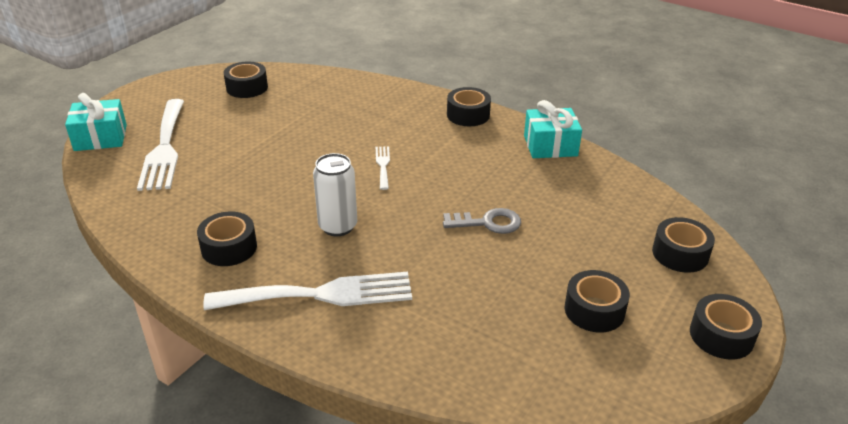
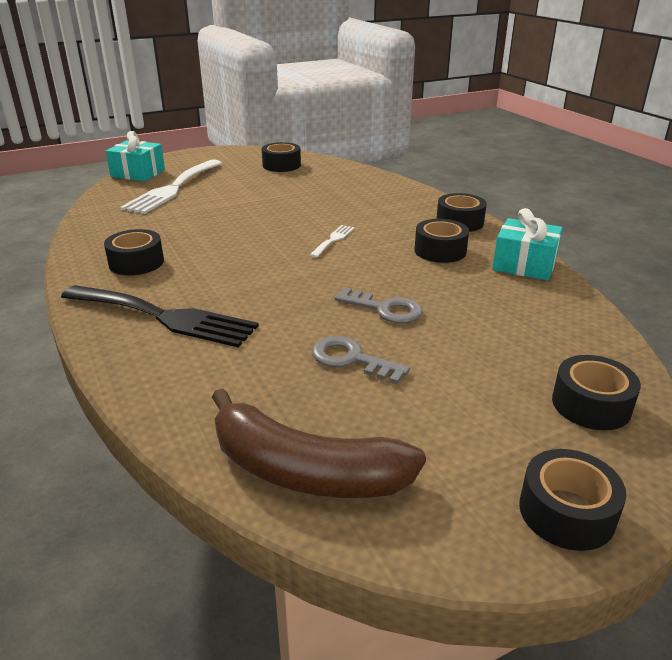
camera: 30 degrees right, 5 degrees down
white fork [203,272,412,310] -> black fork [61,285,259,348]
white can [313,153,357,237] -> none
black tape [565,270,630,332] -> black tape moved to [415,219,469,263]
none -> brown banana [212,388,426,498]
none -> grey key [312,336,410,384]

